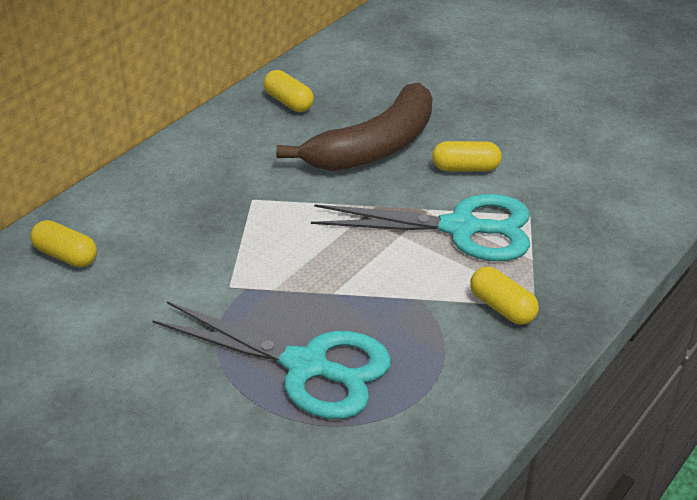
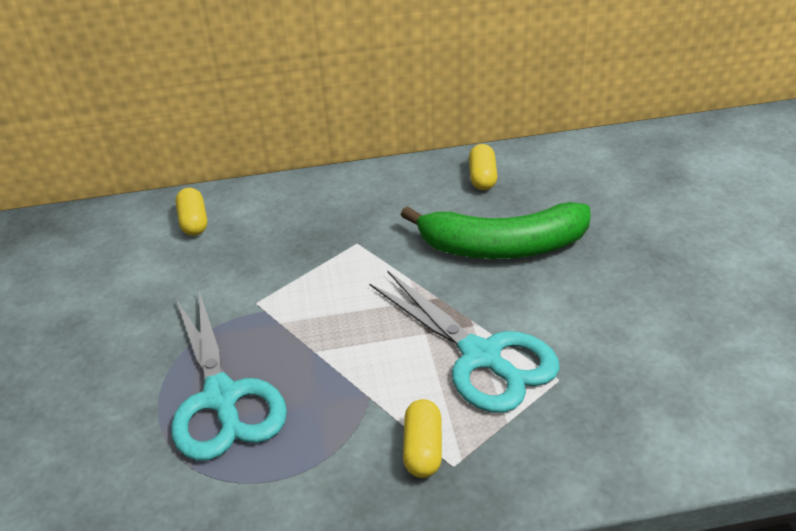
camera: 45 degrees right, 0 degrees up
brown banana [276,83,432,171] -> green banana [401,202,590,259]
yellow capsule [432,141,502,171] -> none

